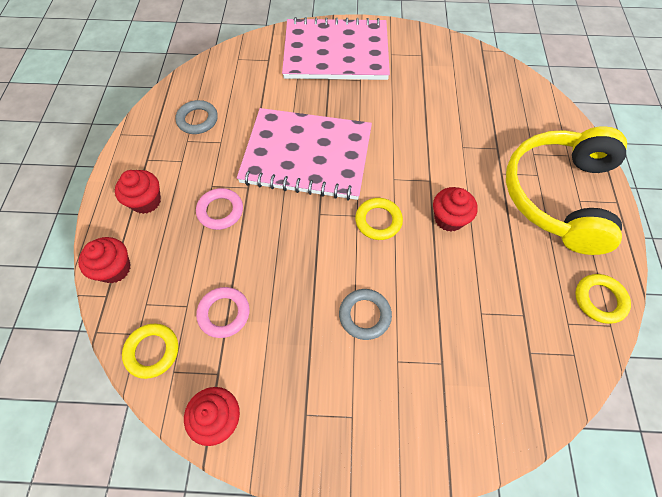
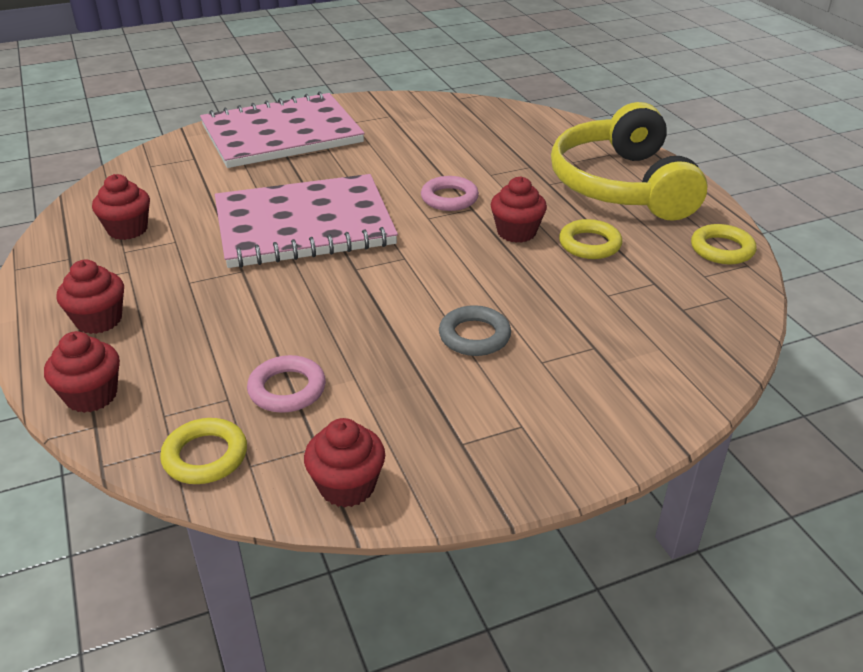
camera: 25 degrees left, 25 degrees down
grey ring [175,100,218,134] -> red cupcake [92,174,150,240]
pink ring [196,188,243,230] -> pink ring moved to [421,176,479,211]
yellow ring [355,198,403,240] -> yellow ring moved to [559,219,623,259]

